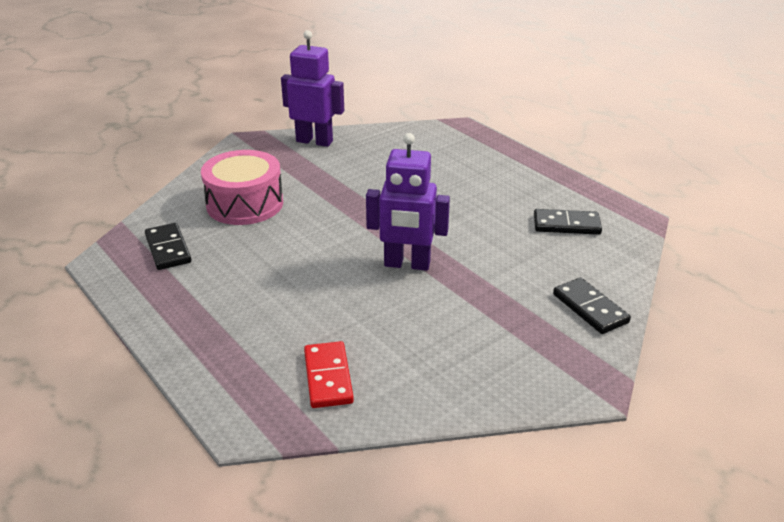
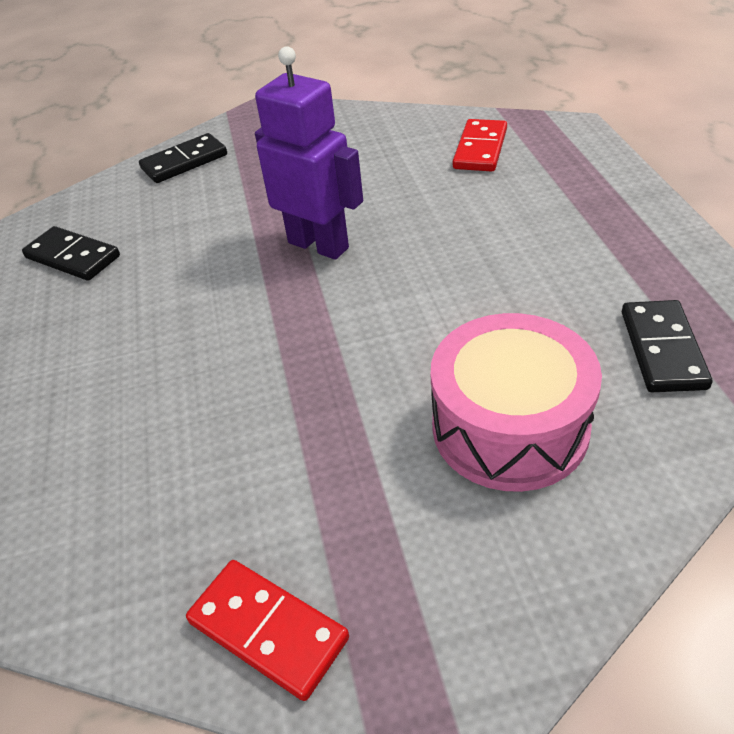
camera: 150 degrees left, 10 degrees up
purple robot [281,30,344,147] -> red domino [186,560,349,701]
black domino [553,278,631,334] -> black domino turned 60 degrees clockwise [139,133,227,183]

